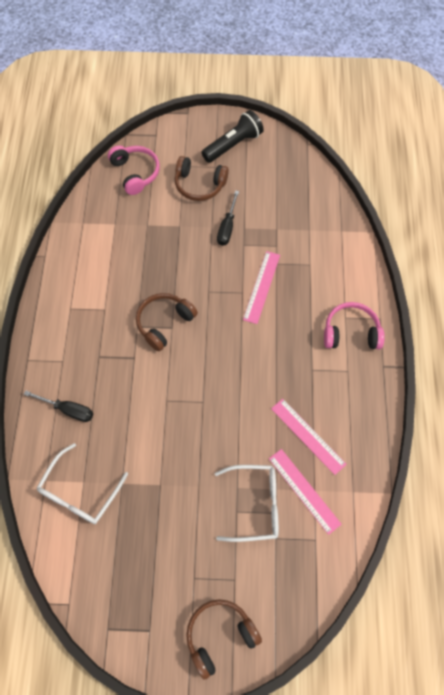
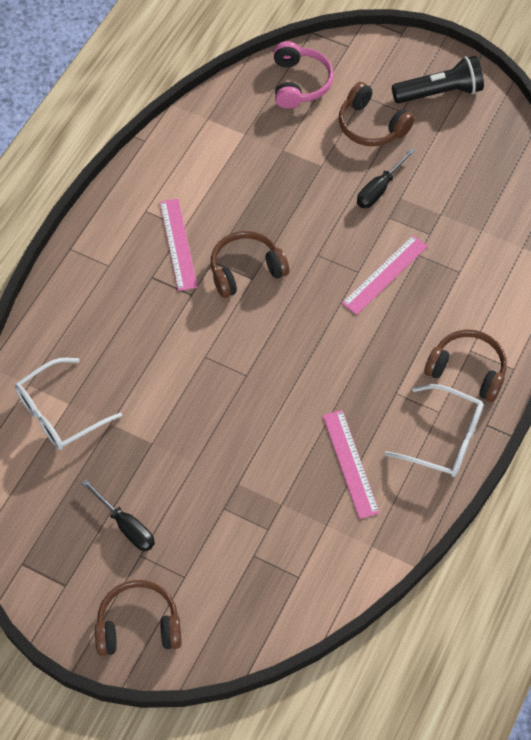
camera: 25 degrees right, 5 degrees down
black screwdriver [24,390,93,422] -> black screwdriver moved to [82,479,155,551]
white glasses [215,465,279,542] -> white glasses moved to [384,384,484,477]
pink ruler [269,449,342,535] -> pink ruler moved to [160,199,198,291]
pink headphones [324,302,385,349] -> brown headphones [424,329,507,402]

